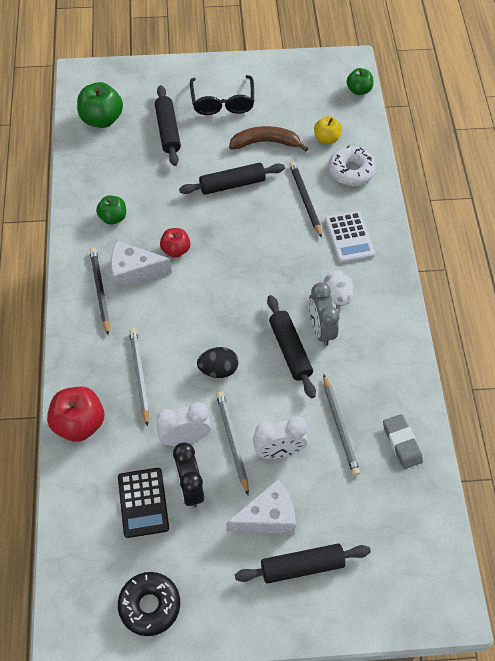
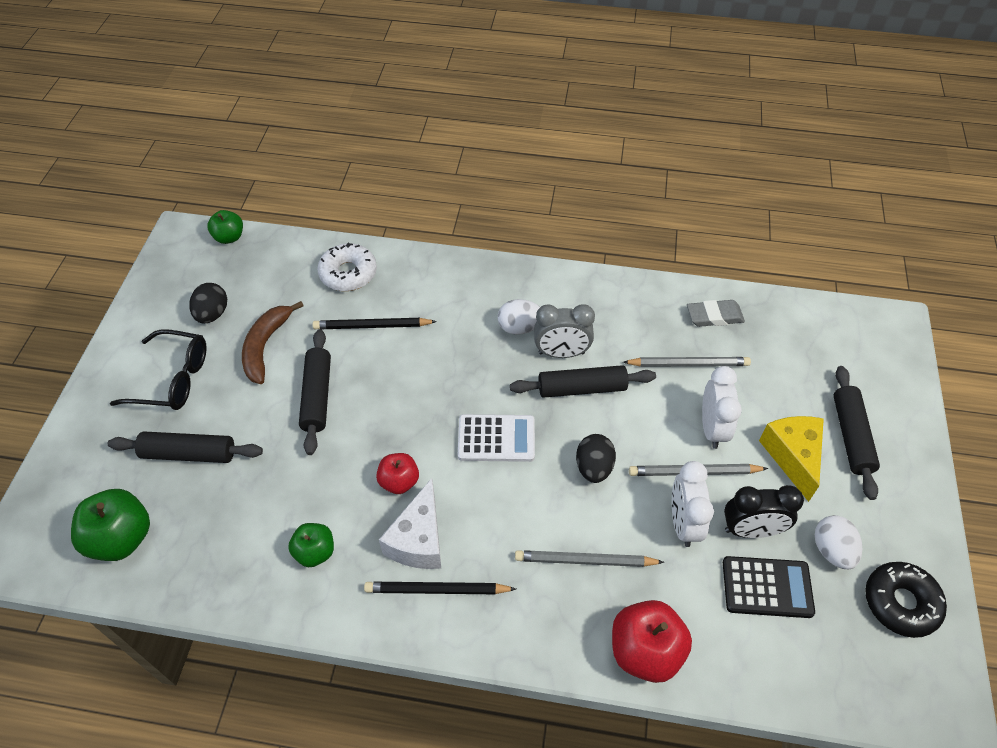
camera: 75 degrees left, 5 degrees down
white cheese [226,479,296,534] -> yellow cheese [759,416,824,502]
yellow apple [314,116,342,144] -> none
white calculator [325,211,375,263] -> white calculator moved to [458,414,535,462]
none -> black egg [189,283,227,323]
none -> white egg [815,515,862,569]

